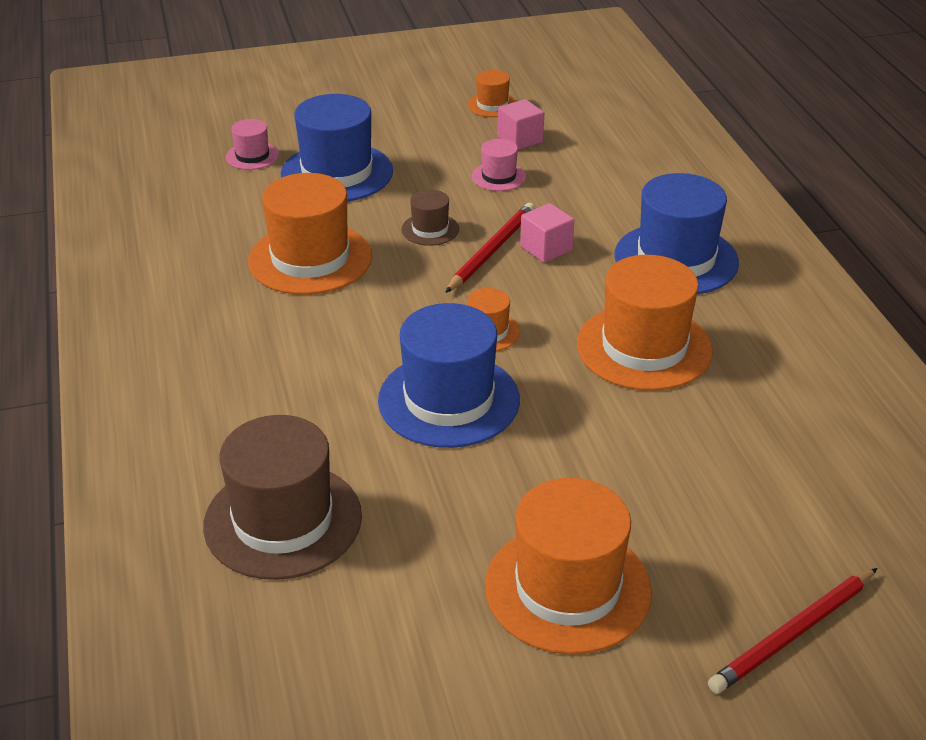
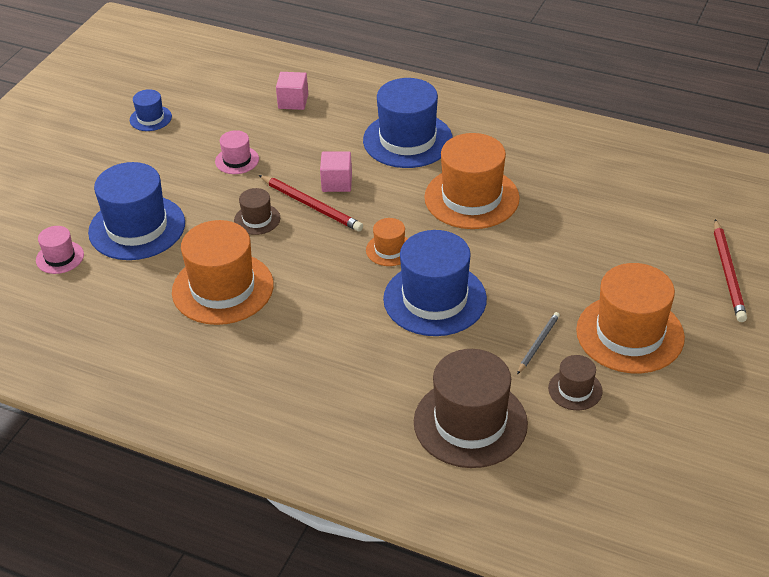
camera: 50 degrees left, 5 degrees up
red pencil [445,203,535,293] -> red pencil turned 150 degrees clockwise [259,175,363,232]
orange hat [468,70,517,117] -> blue hat [130,89,172,131]
pink cube [497,99,544,150] -> pink cube moved to [276,72,308,110]
none -> grey pencil [517,312,560,374]
none -> brown hat [548,355,603,410]

